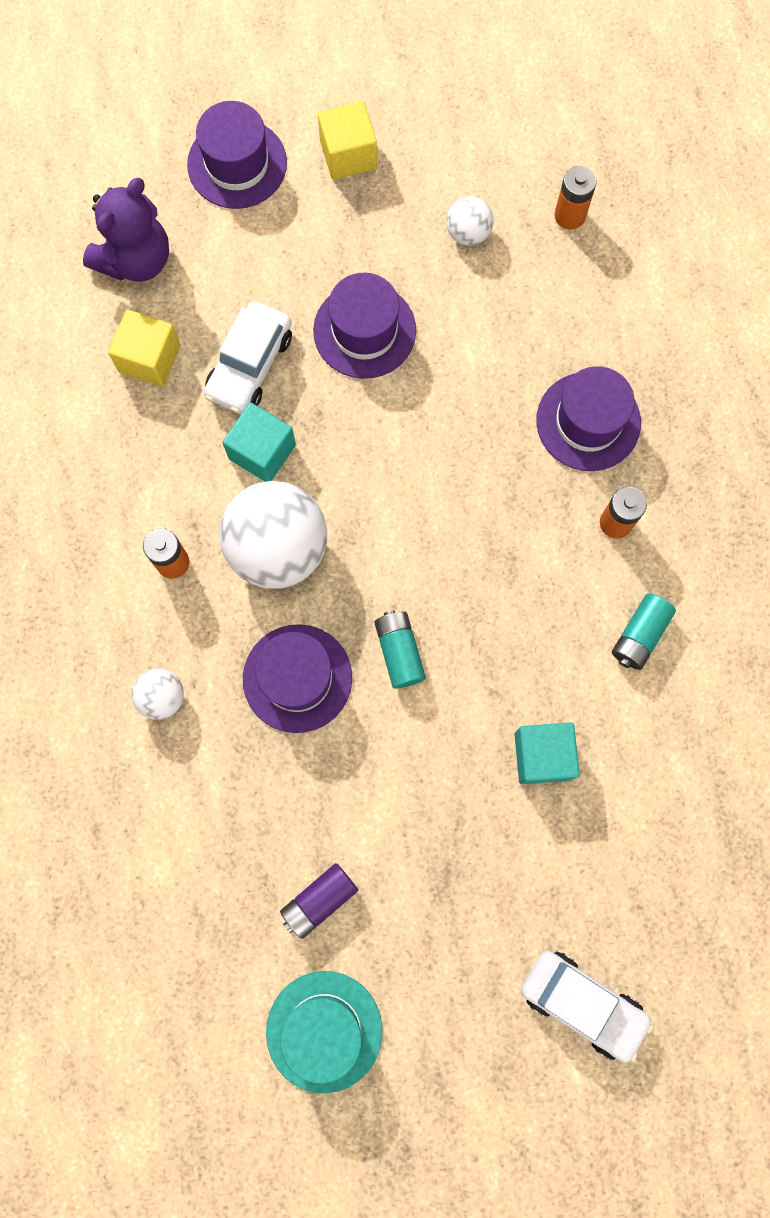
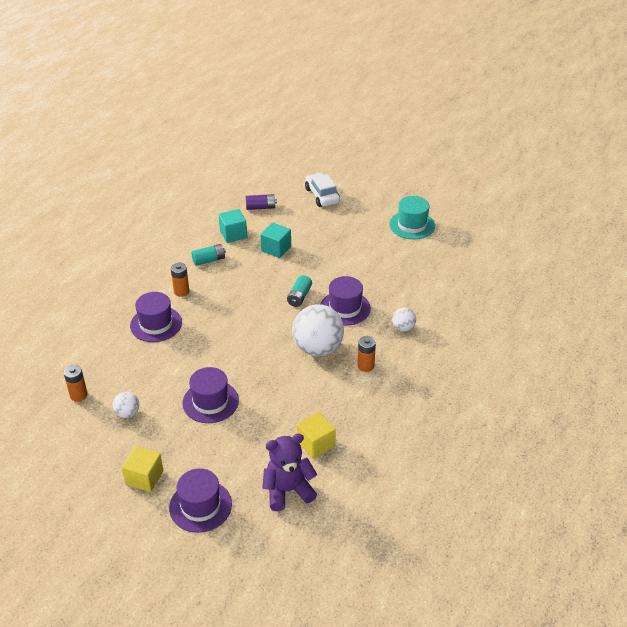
camera: 145 degrees left, 35 degrees down
white car [204,301,292,414] -> none
turquoise cube [222,403,296,482] -> turquoise cube moved to [219,209,247,243]
purple battery [280,863,358,939] -> purple battery moved to [246,194,277,210]

